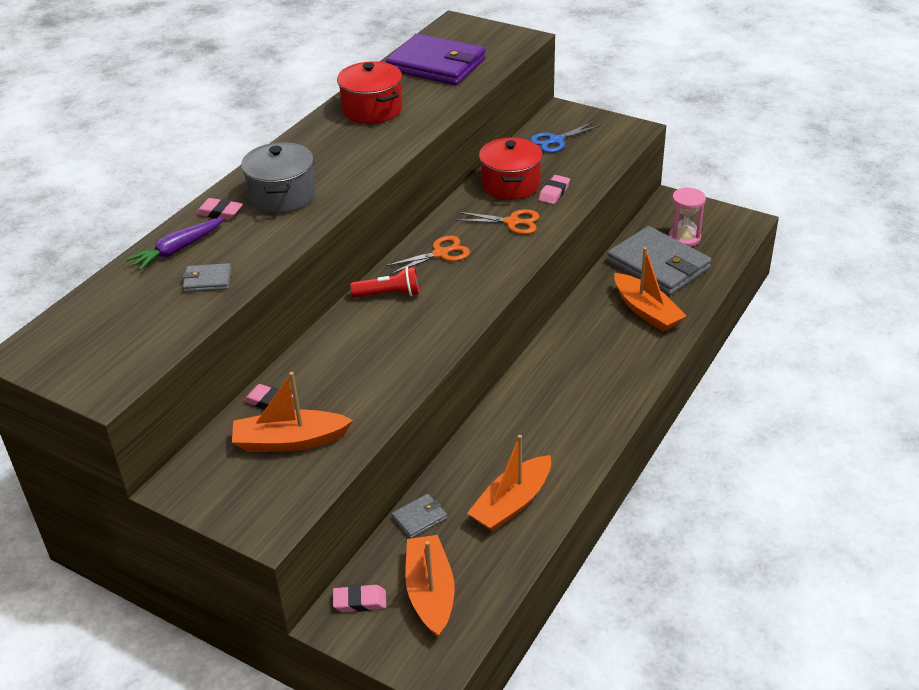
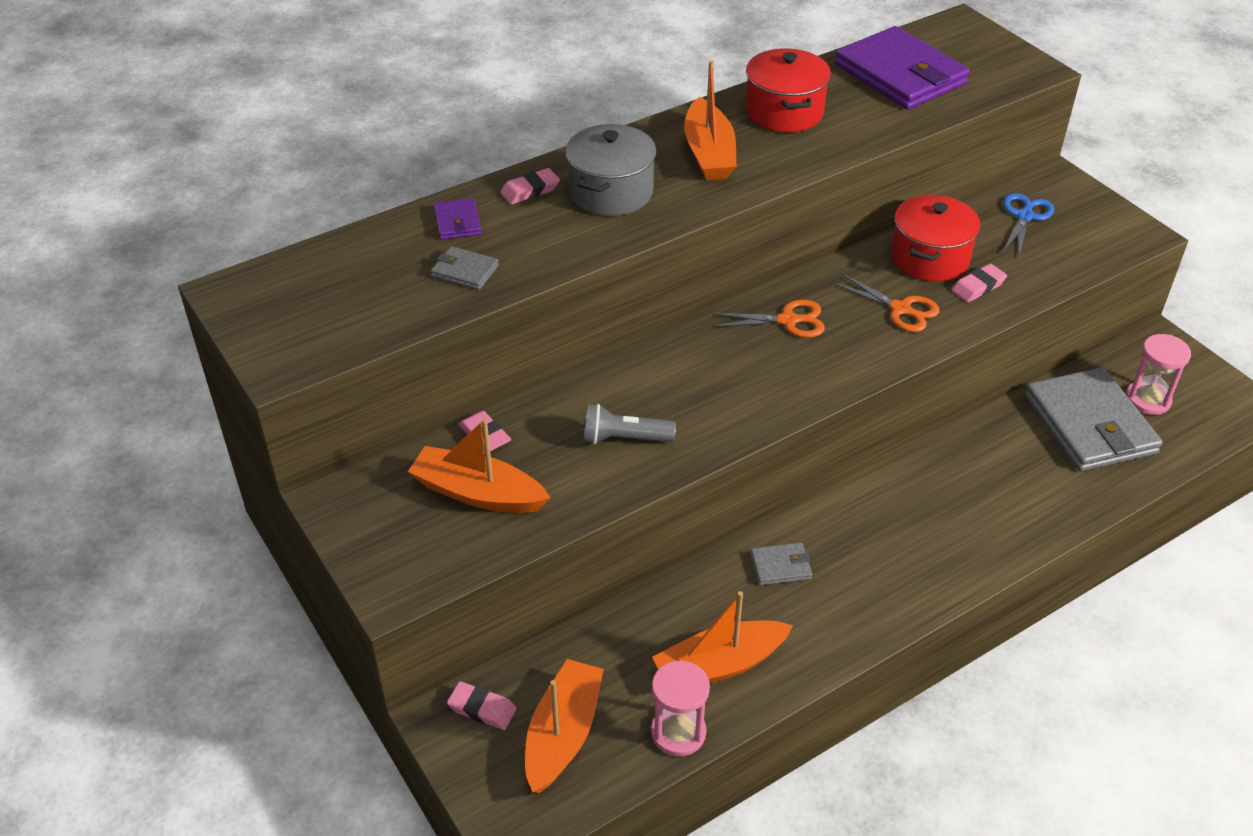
camera: 25 degrees right, 5 degrees up
purple carrot [126,217,224,271] -> purple wallet [434,198,481,240]
pink eraser [196,198,243,220] -> pink eraser turned 75 degrees counterclockwise [500,168,560,205]
red flashlight [350,267,419,298] -> none
grey wallet [391,494,447,538] -> grey wallet moved to [751,542,812,585]
blue scissors [530,122,601,153] -> blue scissors turned 120 degrees clockwise [1003,193,1054,255]
orange boat [614,247,686,332] -> orange boat moved to [684,60,737,180]
none -> grey flashlight [584,404,676,445]
none -> pink hourglass [651,660,710,756]

